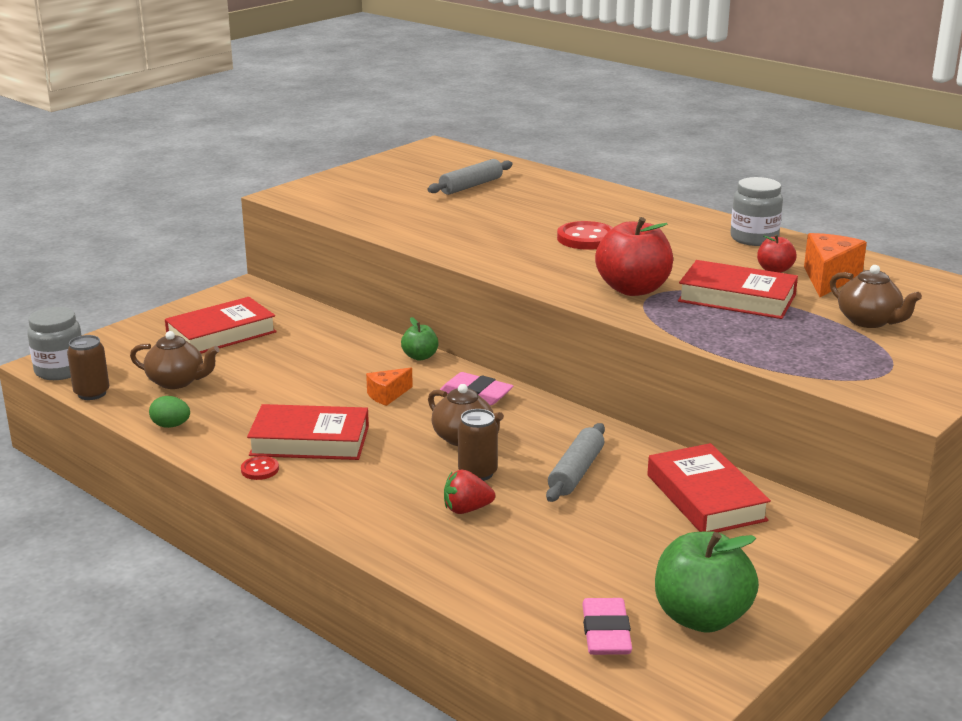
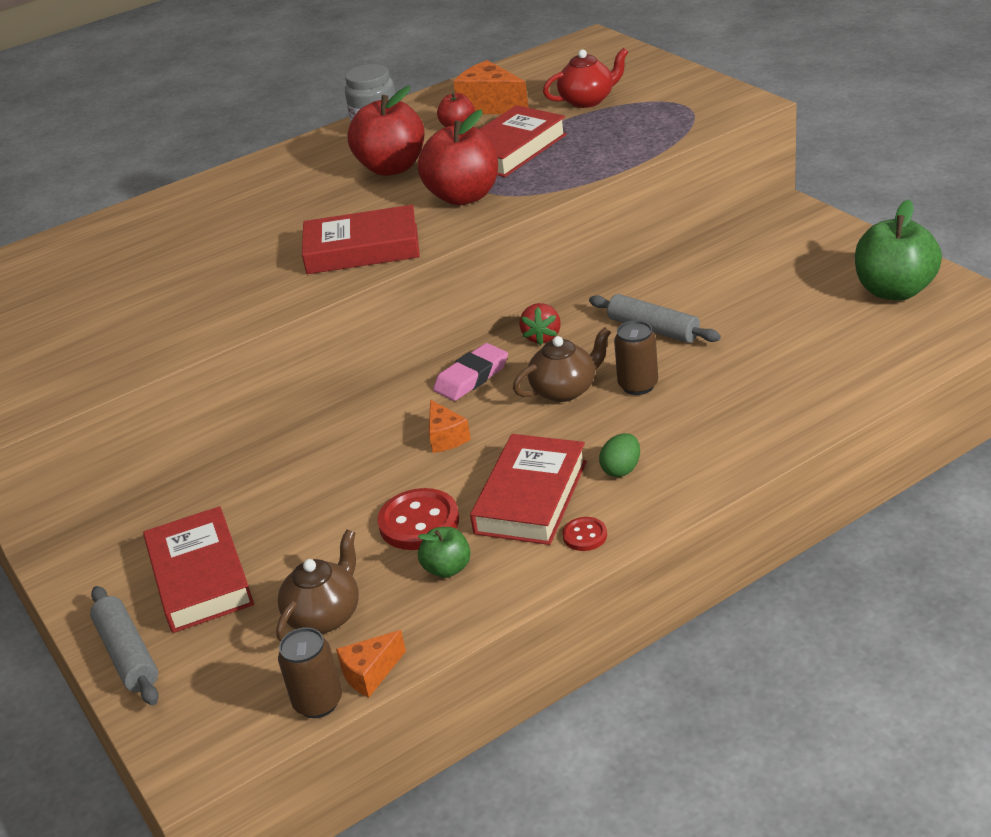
camera: 70 degrees left, 10 degrees up
grey jar [27,307,82,380] -> none
green egg [149,396,190,428] -> green egg moved to [599,433,640,477]
green apple [401,317,438,361] -> green apple moved to [418,527,471,578]
grey rolling pin [427,159,513,195] -> grey rolling pin moved to [90,586,159,705]
red strawberry [444,469,495,514] -> red strawberry moved to [519,303,561,345]
red button [557,221,613,250] -> red button moved to [377,488,459,550]
pink eraser [582,598,632,655] -> none
red book [647,443,771,532] -> red book moved to [302,205,420,274]
brown teapot [830,265,922,328] -> red teapot [543,48,628,108]
none -> orange cheese [336,630,406,697]
none -> red apple [348,86,424,176]

